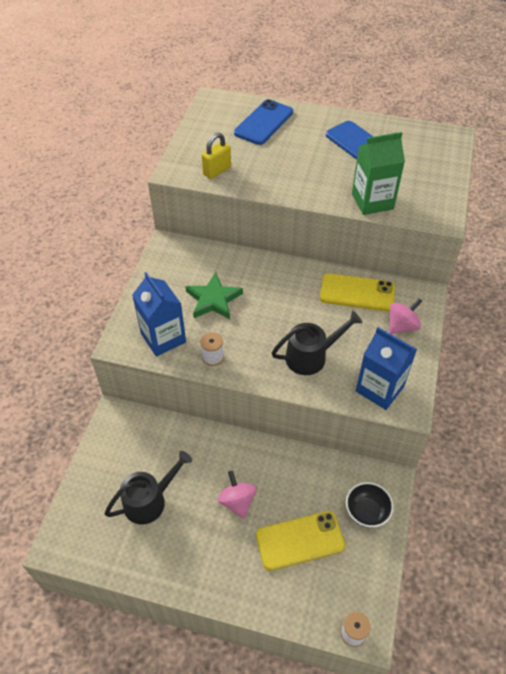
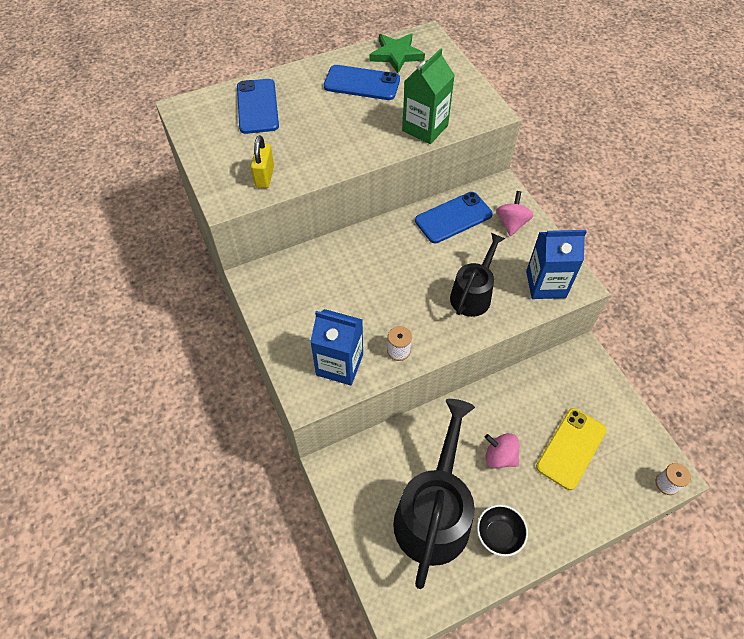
camera: 40 degrees left, 5 degrees up
black watering can [105,451,192,525] -> black watering can [393,399,475,589], size x1.74
green star [185,272,243,319] -> green star moved to [369,34,425,73]
yellow phone [320,273,395,311] -> blue phone [415,192,493,243]
black bowl [346,482,394,528] -> black bowl moved to [477,505,528,557]

